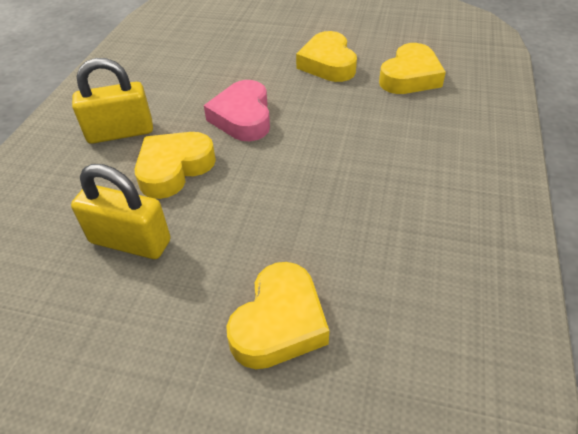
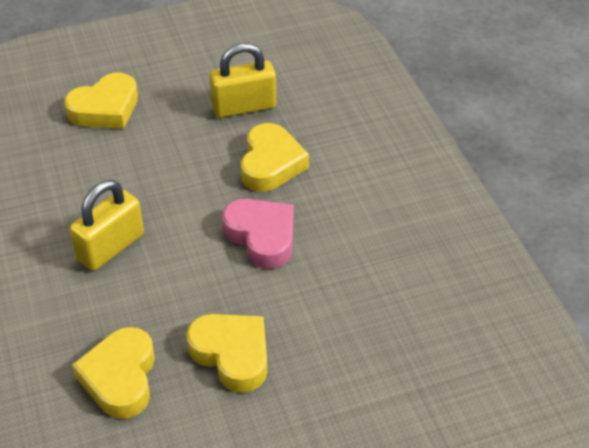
camera: 145 degrees right, 0 degrees up
yellow padlock [72,58,153,144] -> yellow padlock moved to [70,180,144,271]
yellow heart [226,262,329,369] -> yellow heart turned 120 degrees counterclockwise [64,73,138,129]

